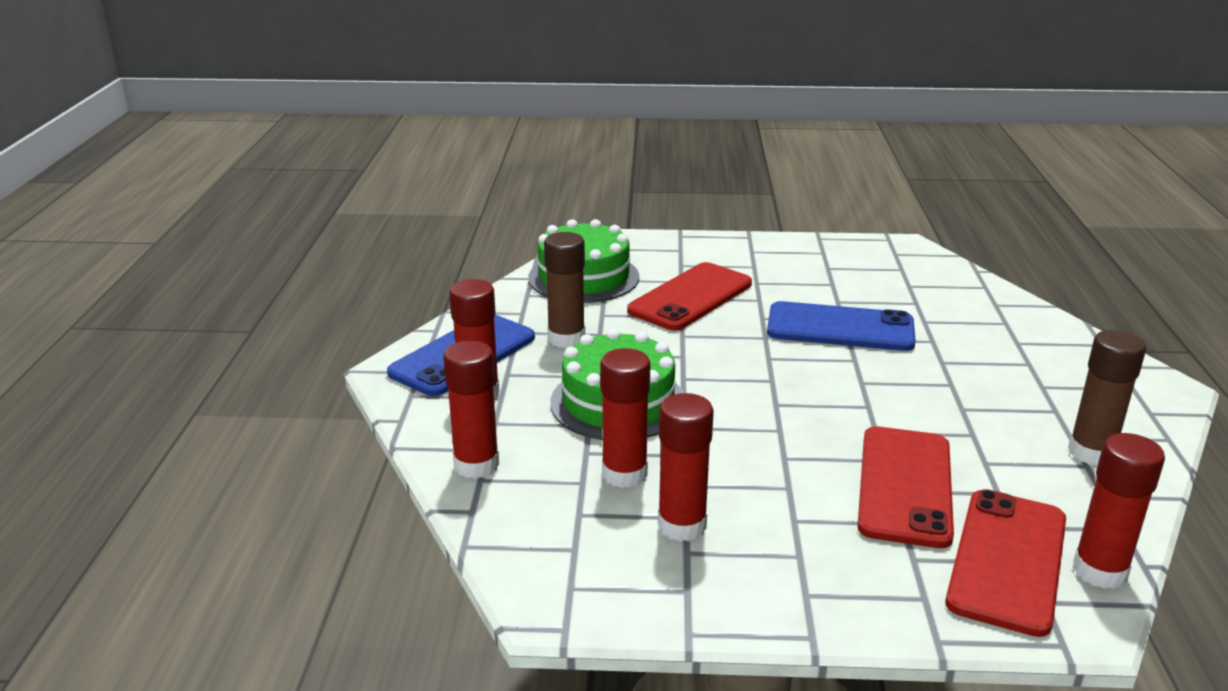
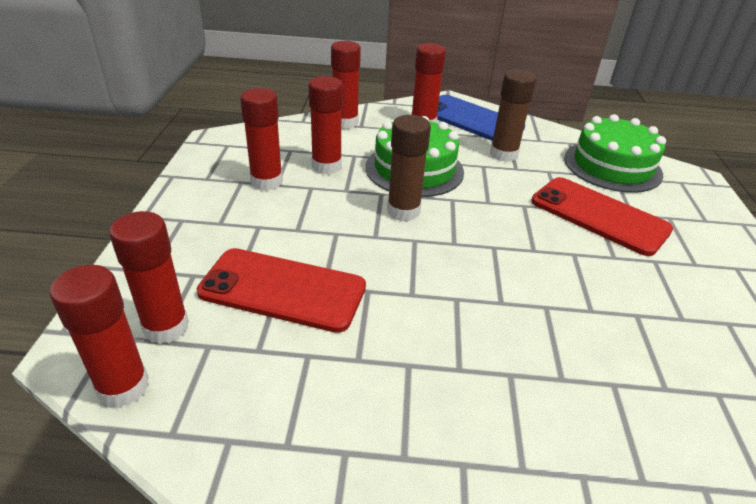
camera: 90 degrees right, 10 degrees up
blue phone [767,301,916,351] -> none
red phone [945,489,1066,637] -> red glue stick [109,211,189,344]
brown glue stick [1068,330,1146,466] -> brown glue stick moved to [387,115,431,221]

